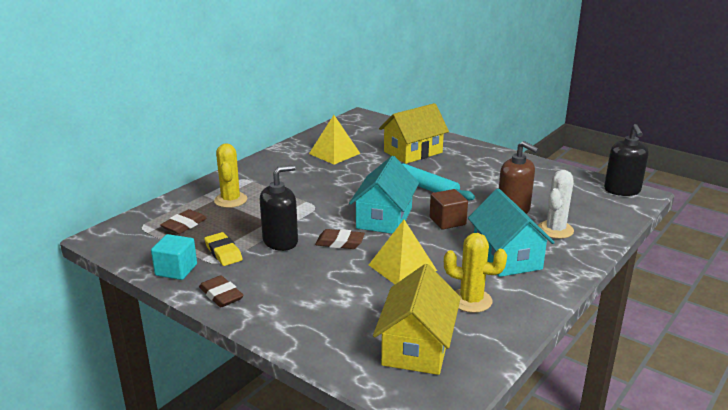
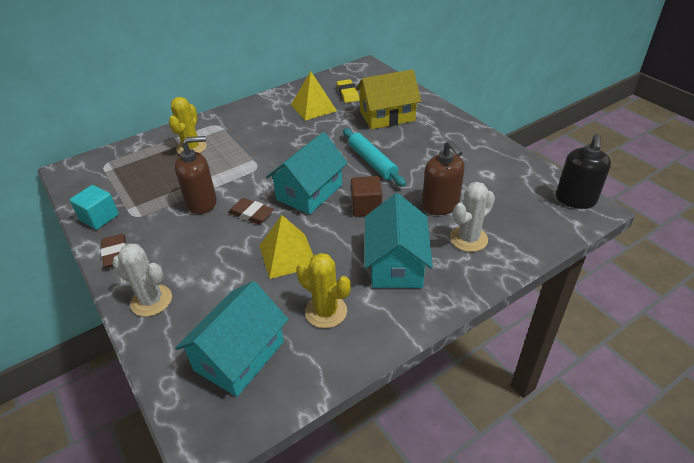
camera: 20 degrees right, 15 degrees up
brown eraser [160,209,207,234] -> none
yellow eraser [204,232,243,266] -> yellow eraser moved to [337,79,359,103]
black soap dispenser [260,165,298,251] -> brown soap dispenser [175,136,217,214]
yellow house [373,264,461,375] -> turquoise house [175,281,289,397]
none -> white cactus [112,244,172,317]

